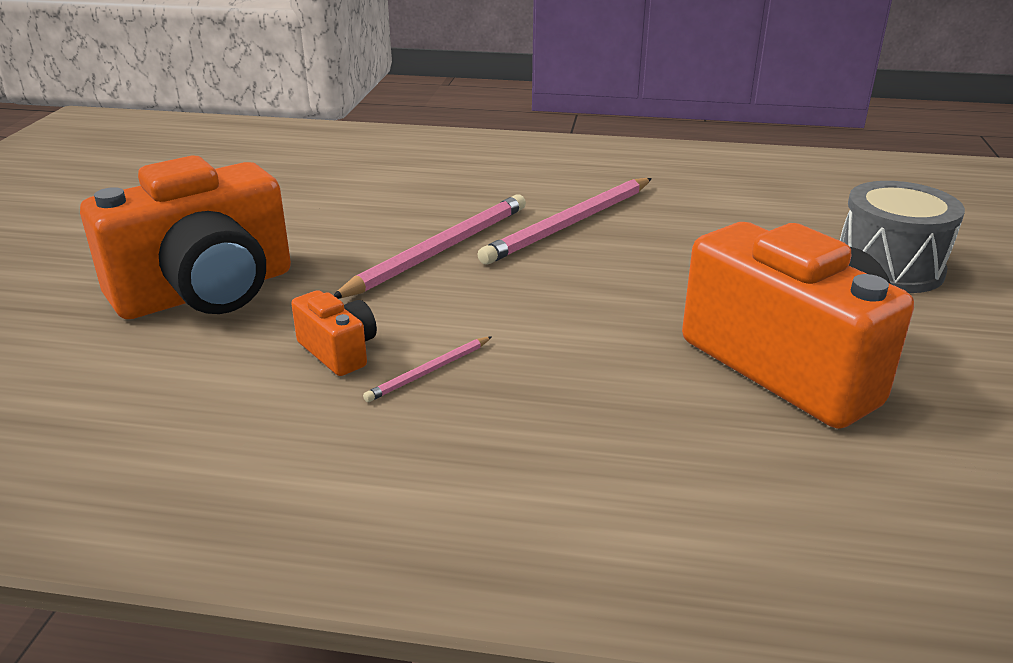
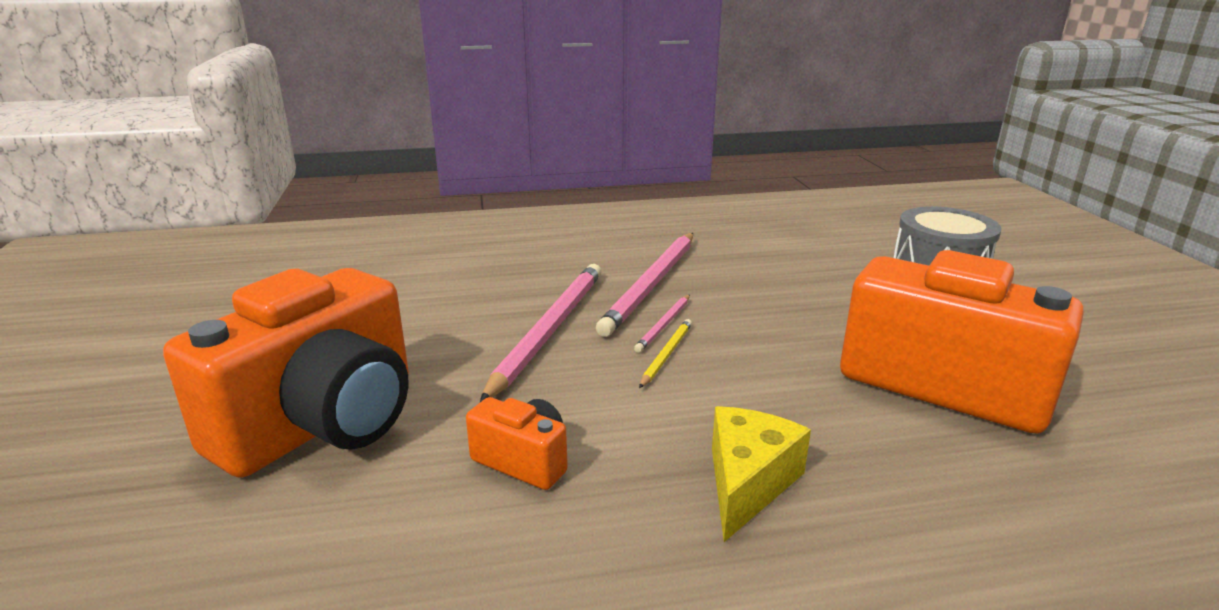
camera: 20 degrees left, 5 degrees down
pink pencil [363,336,492,402] -> pink pencil moved to [634,295,690,353]
none -> yellow pencil [639,319,692,388]
none -> yellow cheese [712,406,811,542]

